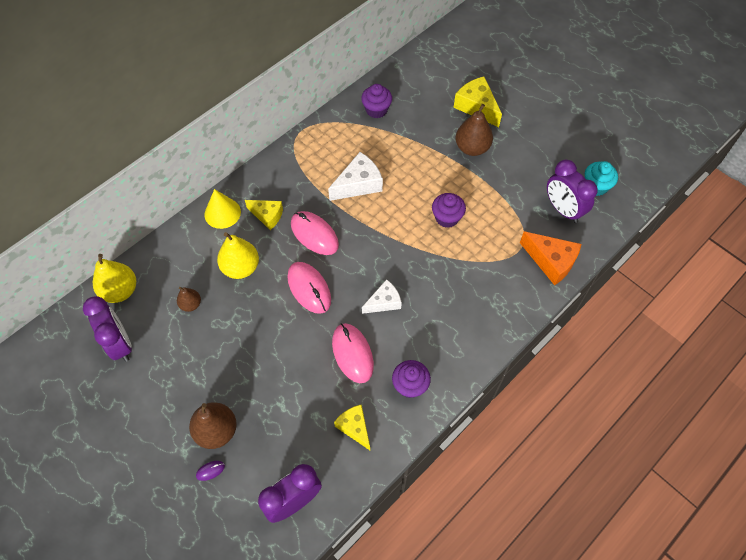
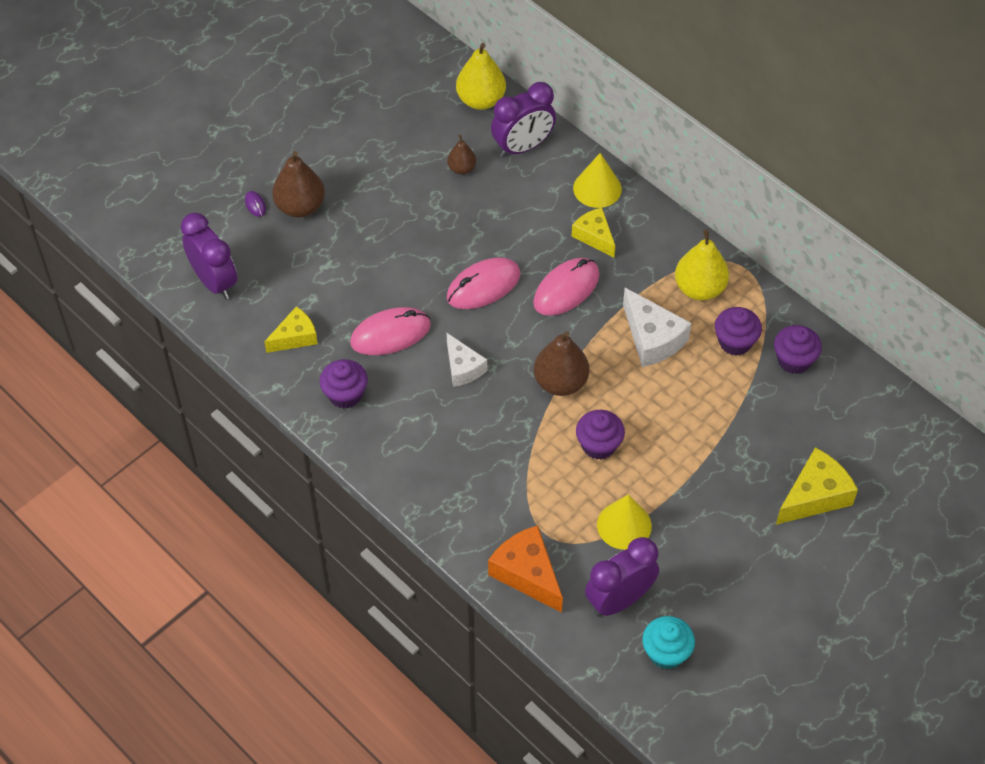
camera: 90 degrees right, 5 degrees down
purple clock [83,296,132,362] -> purple clock moved to [491,82,556,157]
yellow pear [217,232,259,279] -> yellow pear moved to [675,230,729,301]
yellow cheese [245,200,283,230] -> yellow cheese turned 120 degrees clockwise [572,208,616,258]
brown pear [455,104,493,156] -> brown pear moved to [534,331,589,396]
orange cheese [520,231,581,285] -> orange cheese turned 105 degrees clockwise [488,525,563,613]
none -> yellow cone [597,495,652,550]
none -> purple cupcake [715,307,762,356]

